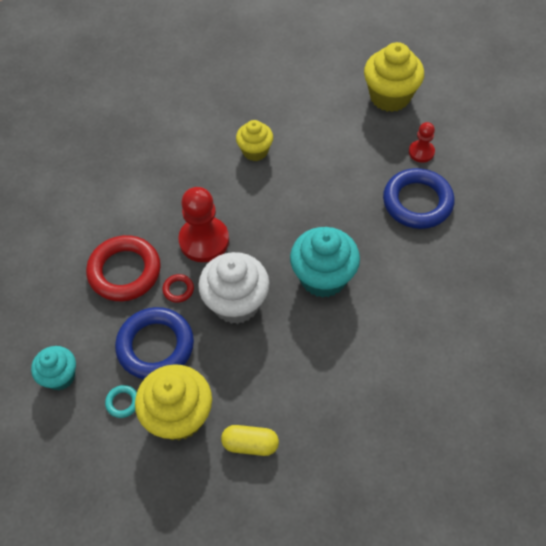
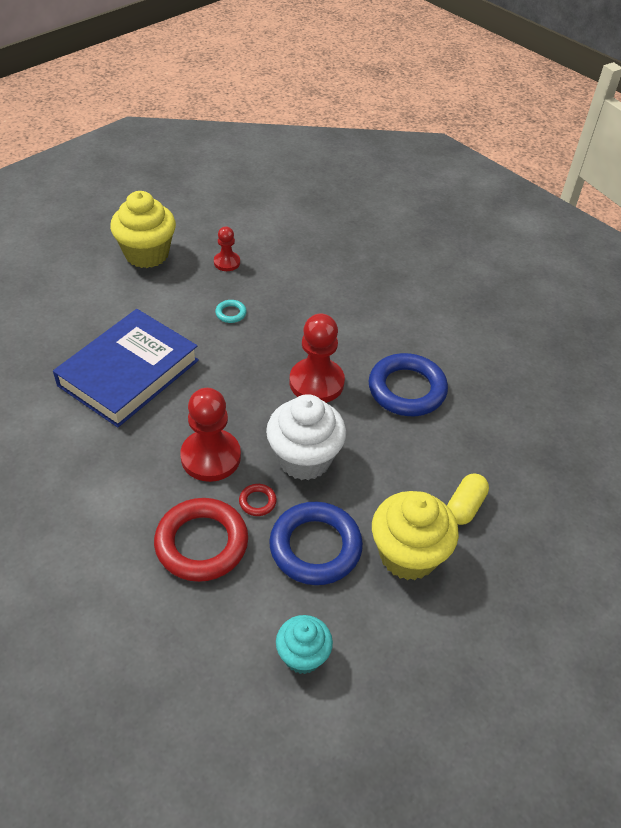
camera: 70 degrees left, 10 degrees down
turquoise ring [105,385,137,418] -> turquoise ring moved to [215,300,247,323]
yellow cupcake [236,120,273,161] -> blue book [53,309,199,427]
turquoise cupcake [290,227,360,298] -> red pawn [290,314,345,403]
blue ring [383,168,454,229] -> blue ring moved to [369,353,448,416]

